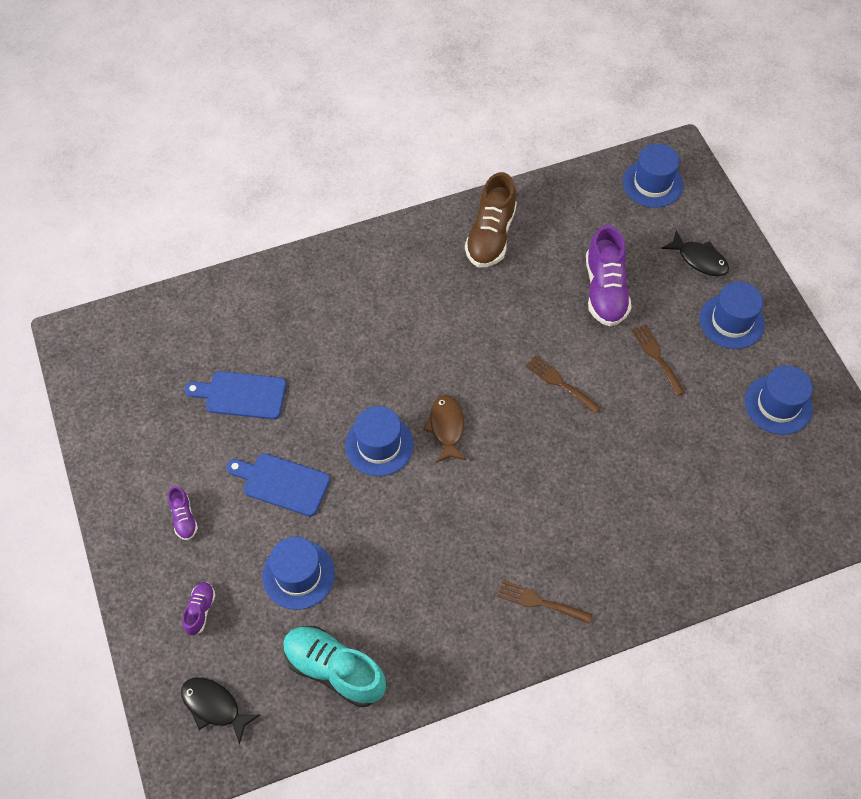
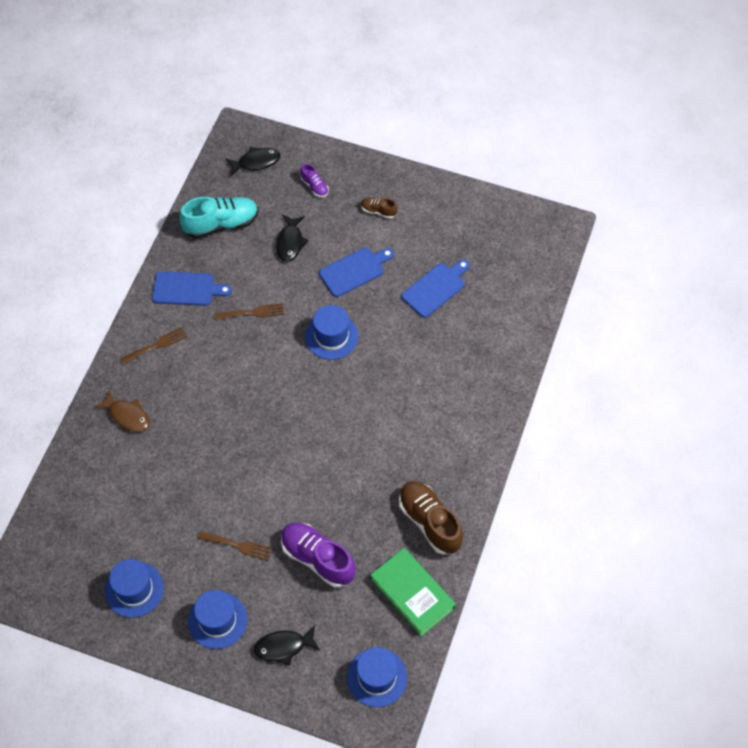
camera: 130 degrees right, 0 degrees up
purple shoe [168,486,198,540] -> brown shoe [361,198,397,219]
blue hat [262,537,335,610] -> black fish [276,215,309,262]
brown fish [423,395,467,463] -> brown fish moved to [94,390,150,432]
brown fork [525,355,601,414] -> brown fork moved to [215,303,284,320]
none -> blue cutting board [152,271,232,306]
none -> green book [370,548,456,637]

